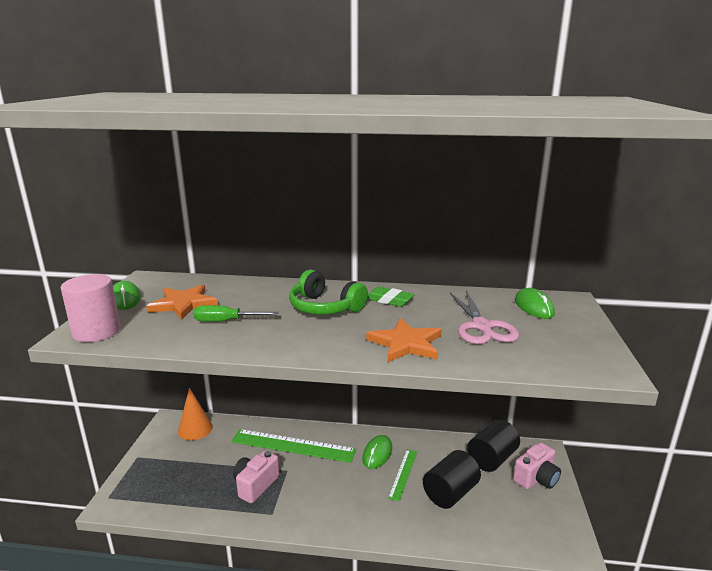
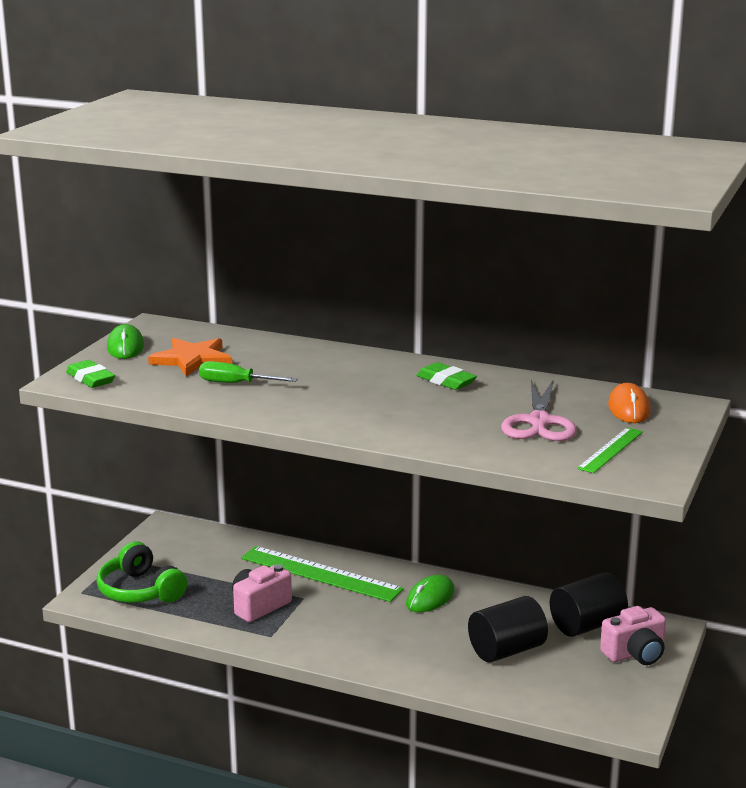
camera: 15 degrees right, 0 degrees up
pink cylinder [61,274,121,342] -> green eraser [66,360,115,388]
orange cone [178,388,213,440] -> none
green headphones [289,269,368,315] -> green headphones moved to [96,541,187,603]
orange star [366,318,442,362] -> none
green ruler [388,449,417,501] -> green ruler moved to [577,427,643,473]
green mouse [515,288,555,319] -> orange mouse [608,383,651,423]

